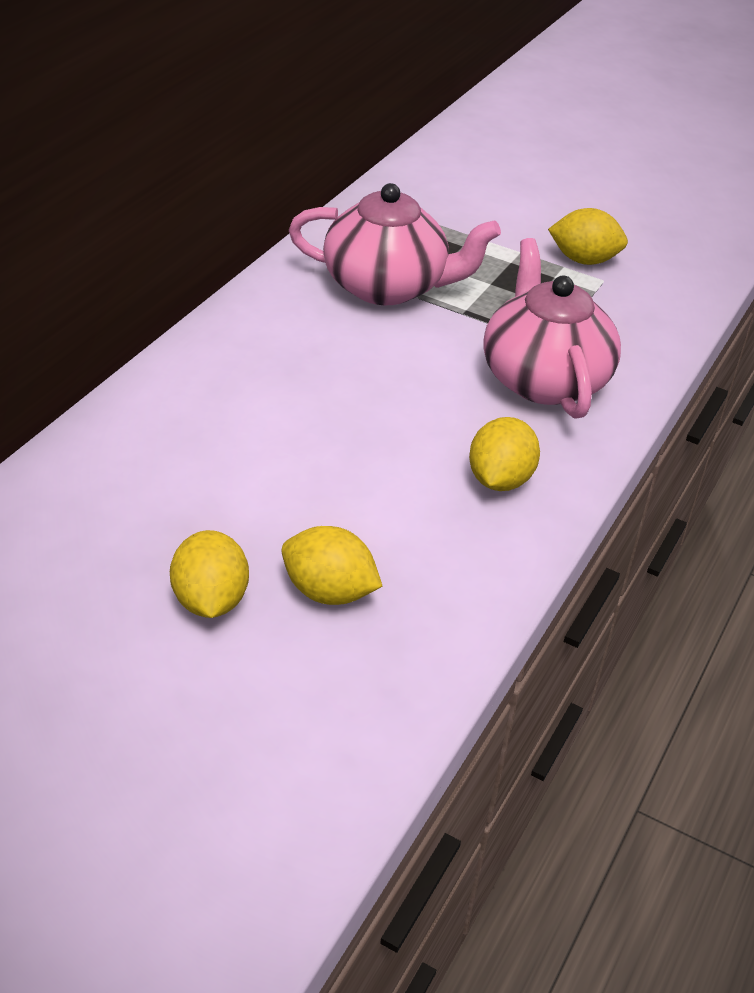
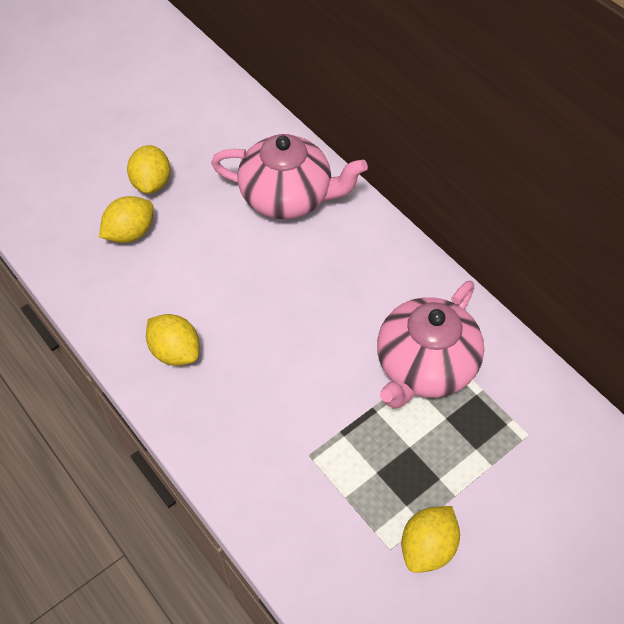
camera: 115 degrees right, 15 degrees up
yellow lemon [170,530,249,618] -> yellow lemon turned 75 degrees clockwise [127,145,171,194]
pink teapot [483,238,621,419] -> pink teapot moved to [211,134,368,219]

